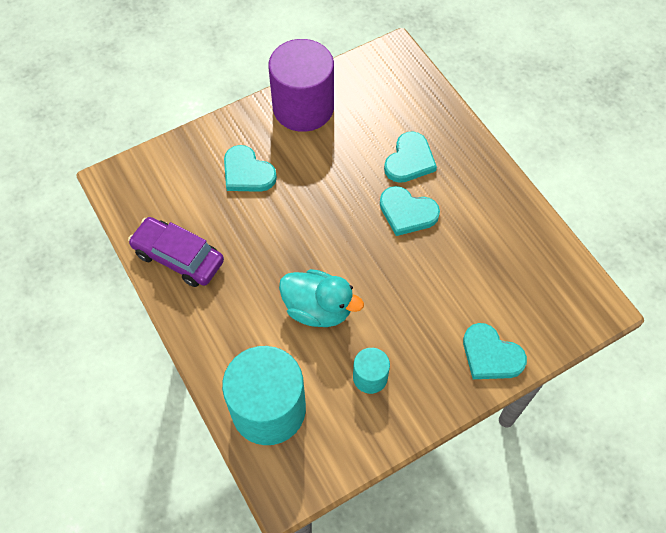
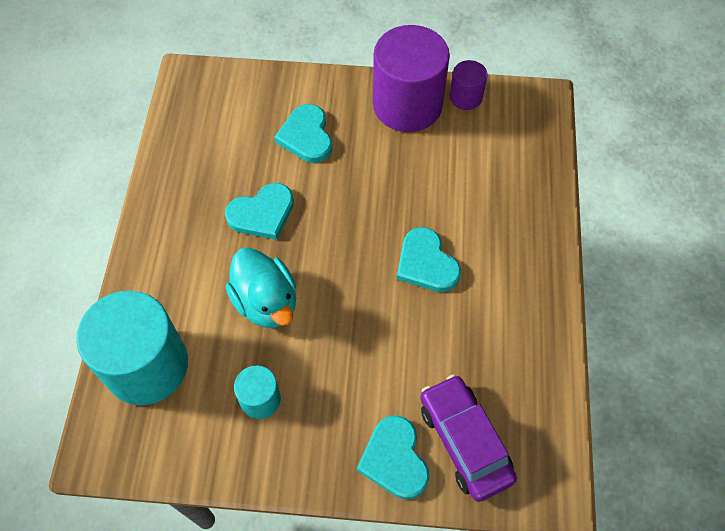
camera: 35 degrees right, 0 degrees up
purple car [128,217,224,287] -> purple car moved to [420,374,517,502]
turquoise heart [384,132,437,183] -> turquoise heart moved to [225,183,294,240]
none -> purple cylinder [450,60,488,110]

